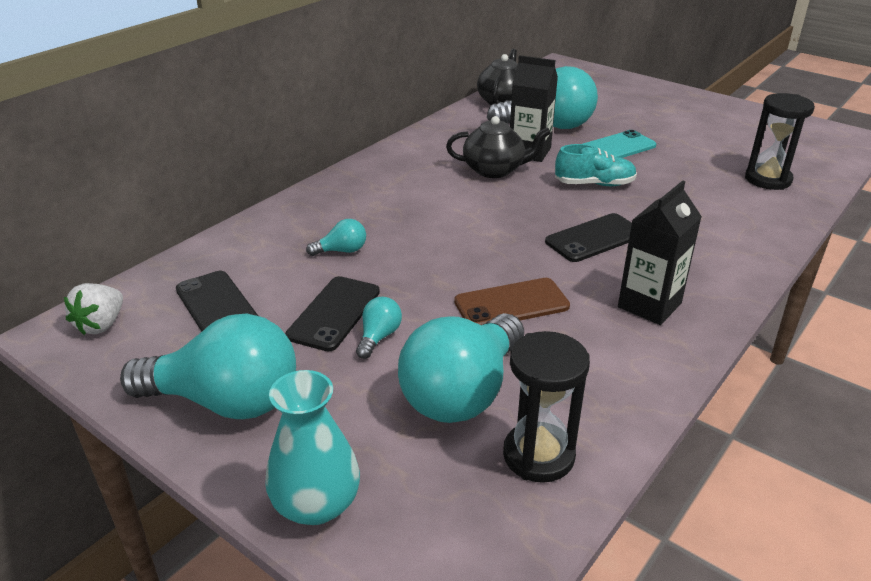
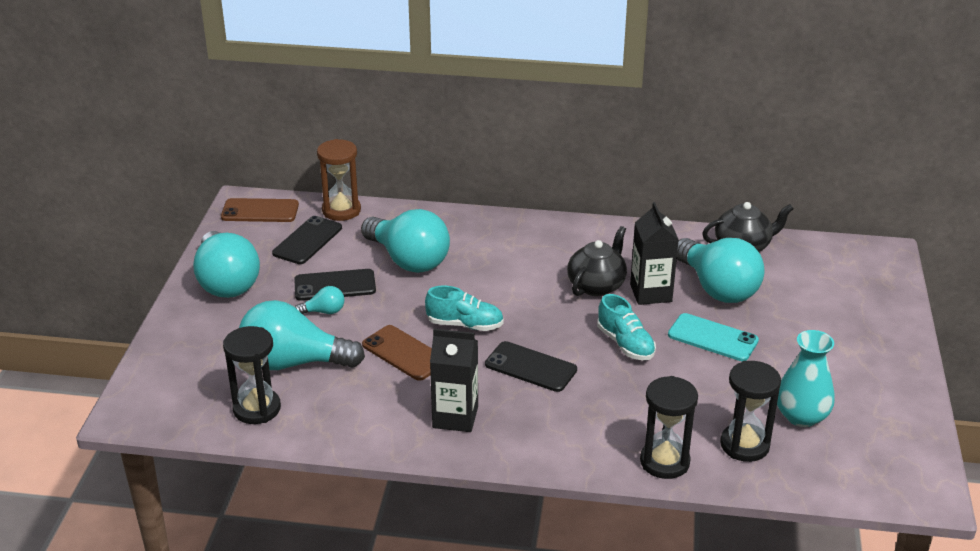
camera: 60 degrees right, 0 degrees up
white strawberry [64,283,123,335] -> brown phone [221,198,299,222]
turquoise vase [265,370,360,525] -> turquoise vase moved to [777,330,835,427]
turquoise light bulb [306,219,366,256] -> turquoise light bulb [361,209,450,273], size x2.32
black teapot [446,116,551,178] -> black teapot turned 120 degrees counterclockwise [567,226,627,296]
none -> brown hourglass [317,139,361,221]
none -> turquoise shoe [425,285,504,331]
none -> black hourglass [640,376,698,479]

